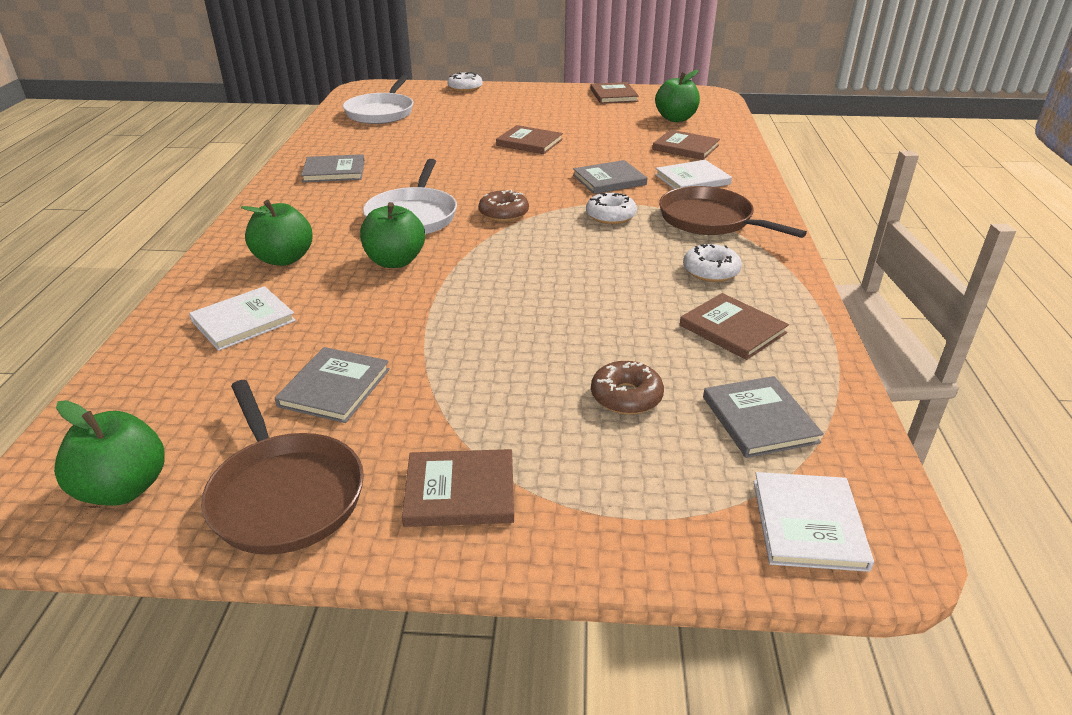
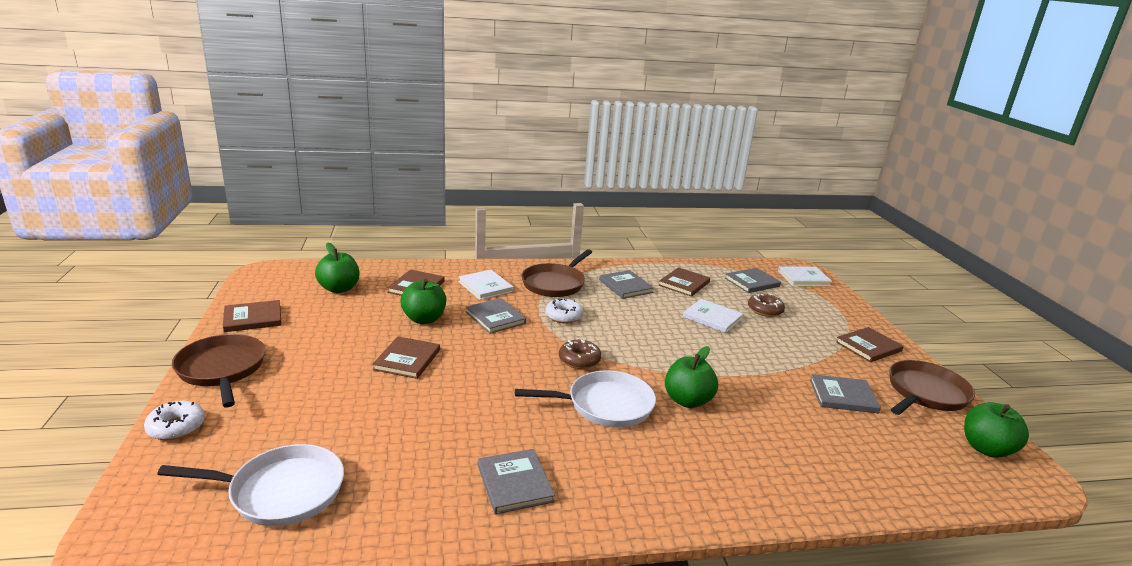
camera: 105 degrees left, 10 degrees down
white book [189,286,296,351] -> white book moved to [683,299,743,333]
green apple [241,200,313,266] -> green apple moved to [400,279,446,324]
brown book [402,449,514,527] -> brown book turned 75 degrees clockwise [836,327,903,362]
white donut [683,244,742,282] -> grey book [599,270,654,299]
none -> brown pan [172,334,265,408]

